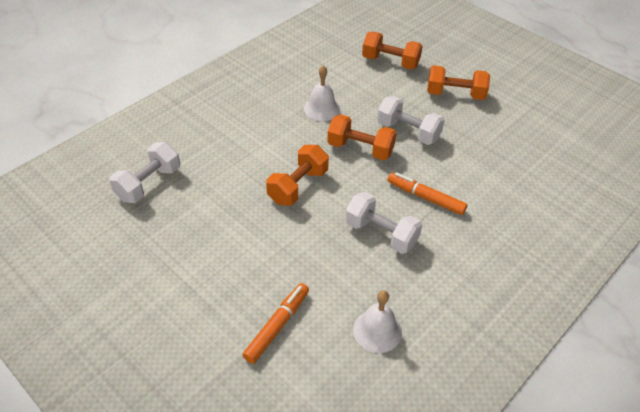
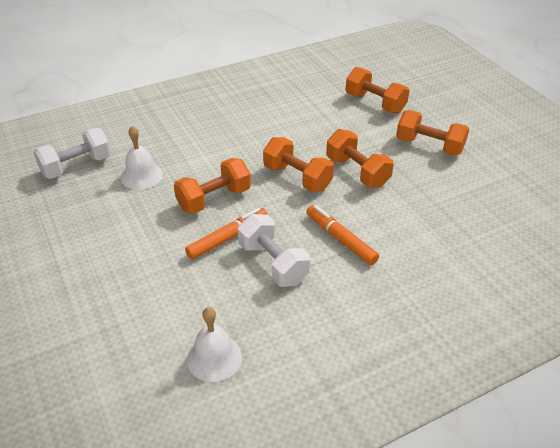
camera: 20 degrees right, 5 degrees down
orange marker [243,283,309,364] -> orange marker moved to [185,208,268,259]
white bell [304,66,340,121] -> white bell moved to [121,126,163,190]
white dumbbell [377,96,445,145] -> orange dumbbell [326,129,394,188]

